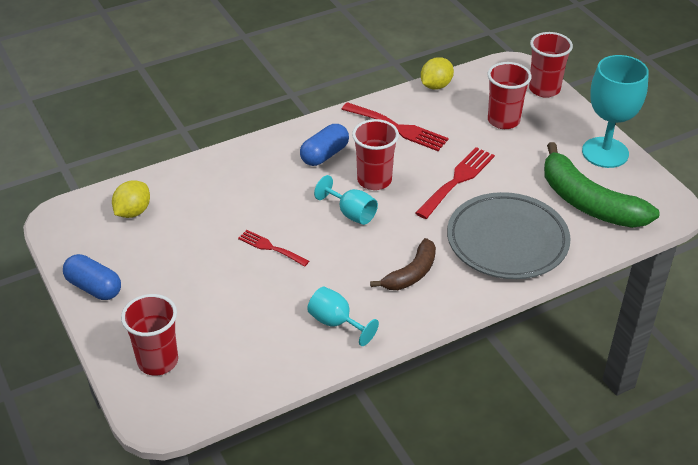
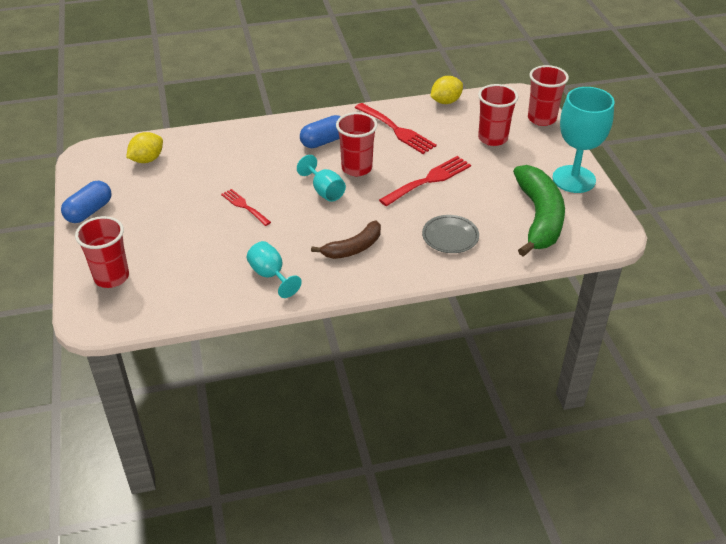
camera: 15 degrees right, 0 degrees up
blue capsule [63,254,121,300] -> blue capsule turned 75 degrees clockwise [61,181,111,223]
grey plate [447,192,571,279] -> grey plate [422,215,479,253], size x0.51
green banana [544,142,660,228] -> green banana turned 150 degrees counterclockwise [513,165,565,257]

